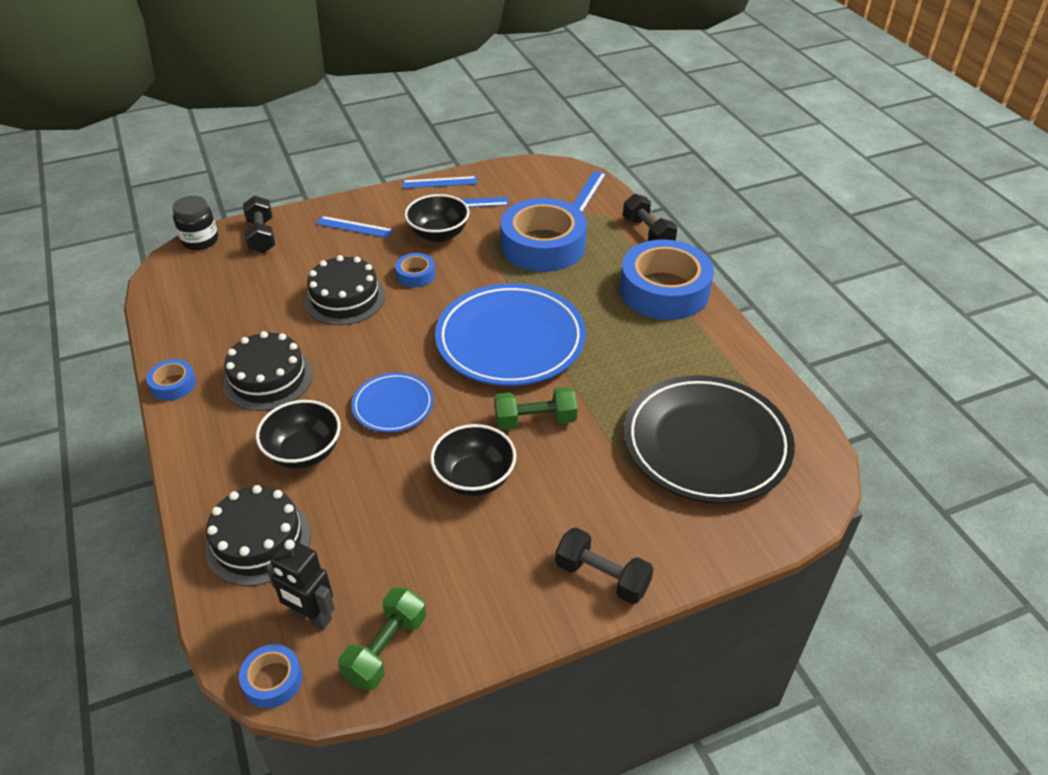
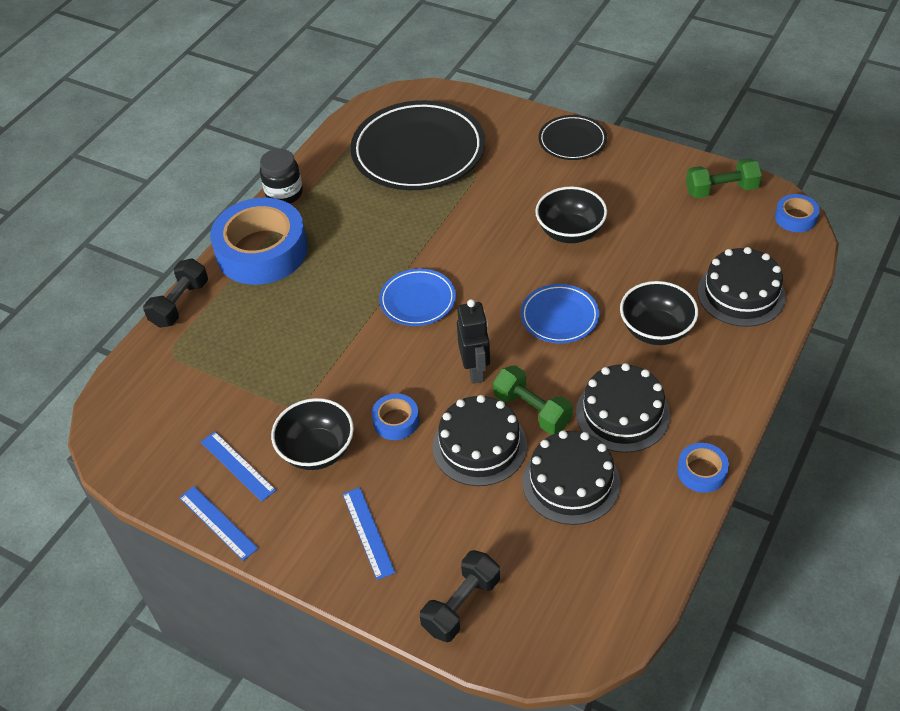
camera: 125 degrees left, 5 degrees up
black jar [172,196,218,250] -> black jar moved to [260,149,303,204]
black robot [266,539,335,630] -> black robot moved to [457,299,490,384]
blue plate [435,283,586,386] -> blue plate [379,269,456,326], size x0.51
green dumbbell [494,386,578,430] -> green dumbbell moved to [493,365,573,434]
blue tape [501,198,587,272] -> none
black dumbbell [555,527,654,604] -> black plate [539,115,607,160]
blue ruler [572,171,606,212] -> none
none -> black cake [522,431,620,525]

